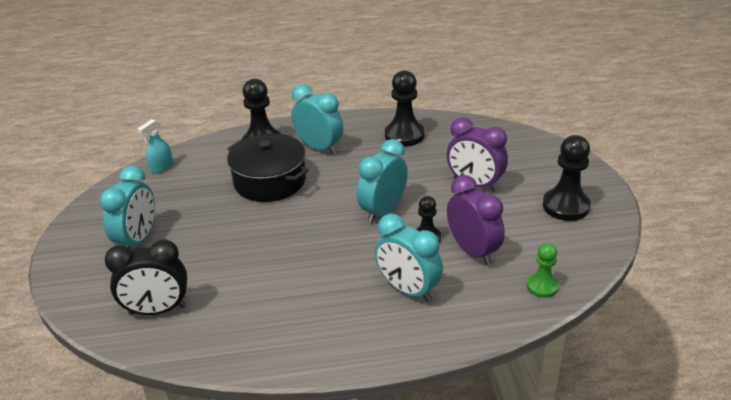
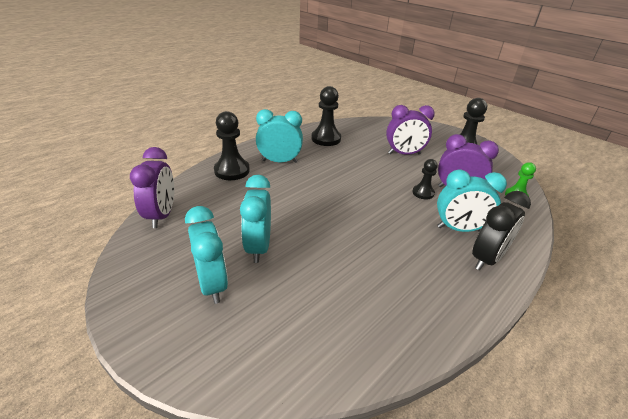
camera: 40 degrees left, 0 degrees up
black clock [105,239,187,315] -> black clock moved to [472,191,531,271]
turquoise spray bottle [137,119,173,173] -> purple clock [130,147,174,228]
black pot [227,133,309,202] -> none
turquoise clock [357,139,408,223] -> turquoise clock moved to [240,175,271,263]

